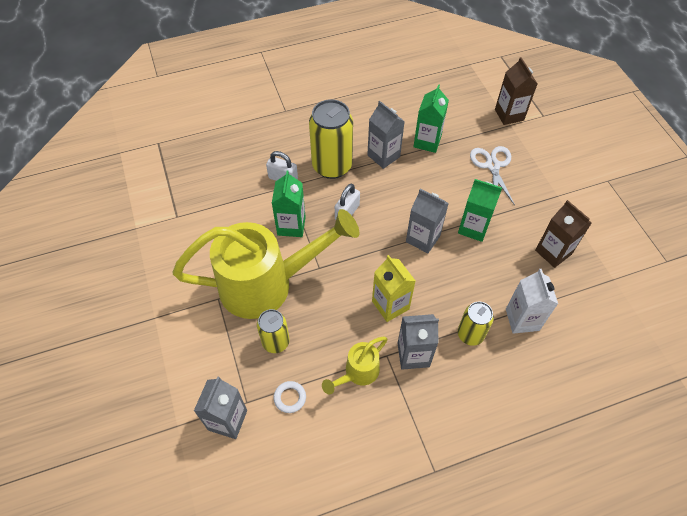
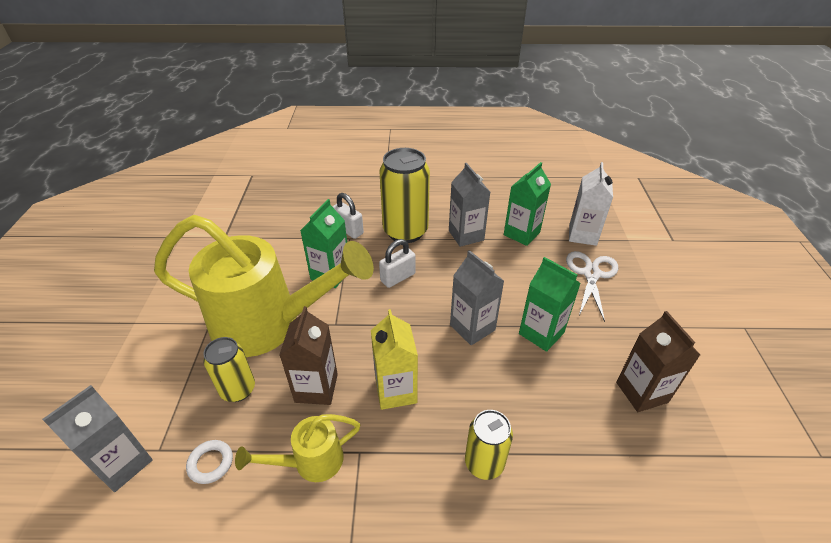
camera: 20 degrees right, 15 degrees down
grey carton [397,314,439,370] -> none
brown carton [495,57,538,125] -> brown carton moved to [279,306,338,405]
white carton [506,269,558,334] -> white carton moved to [569,162,613,246]

